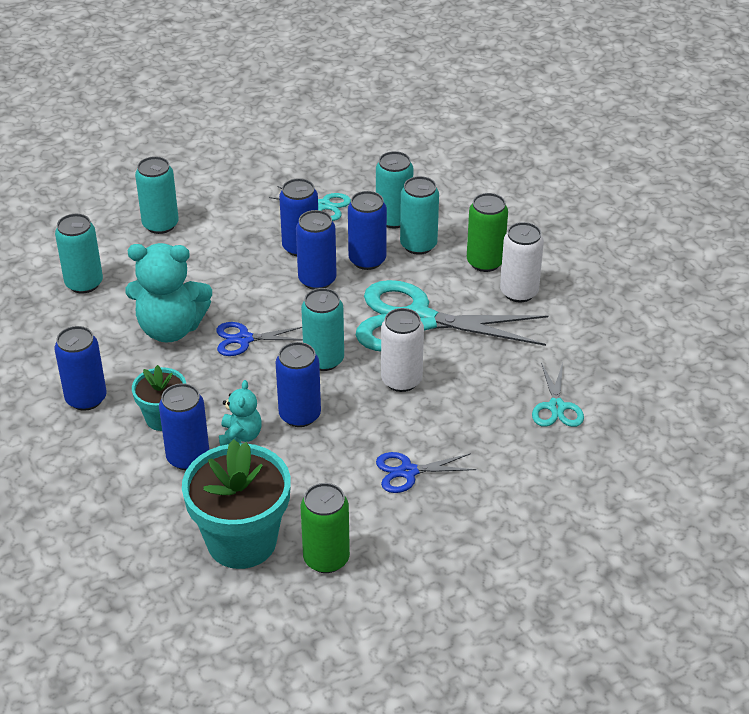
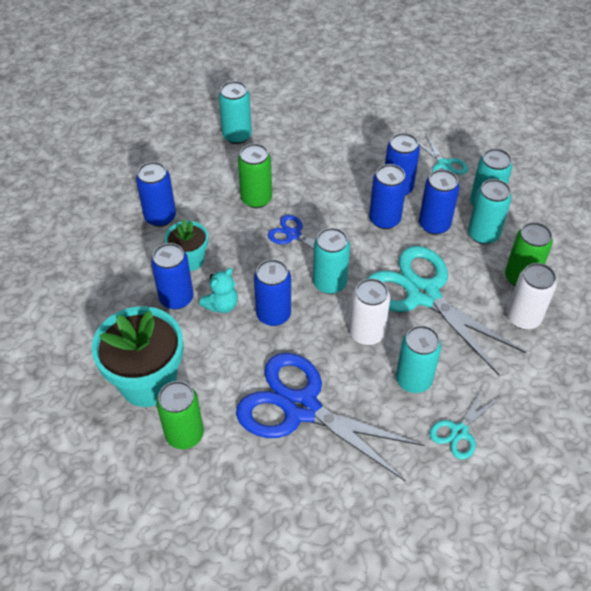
camera: 40 degrees right, 10 degrees up
turquoise teddy bear [125,243,212,343] -> green can [238,144,272,208]
turquoise can [135,156,179,234] -> turquoise can moved to [396,325,442,393]
blue scissors [376,452,476,493] -> blue scissors [236,353,425,482], size x2.15

